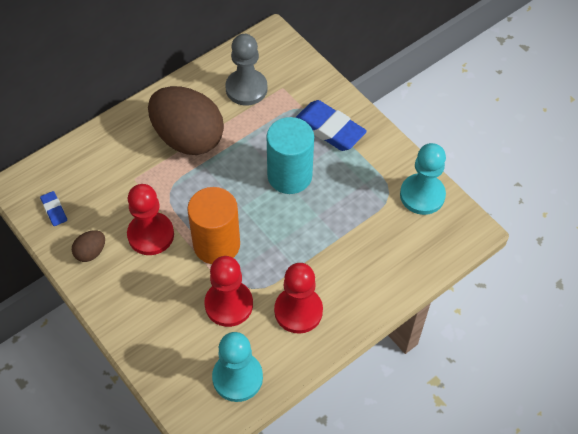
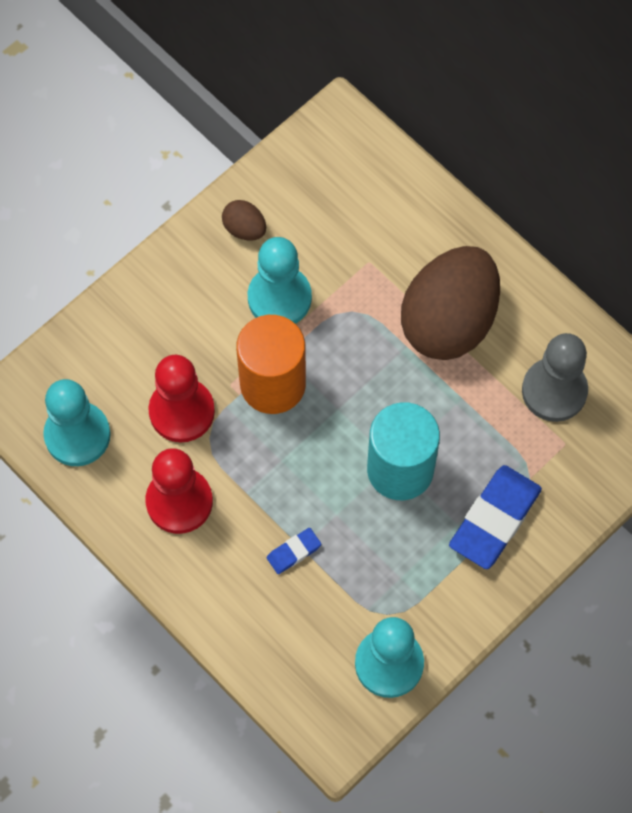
camera: 85 degrees right, 10 degrees up
blue eraser [40,191,67,226] -> blue eraser moved to [267,528,321,574]
red pawn [127,184,174,255] -> turquoise pawn [248,237,312,324]

